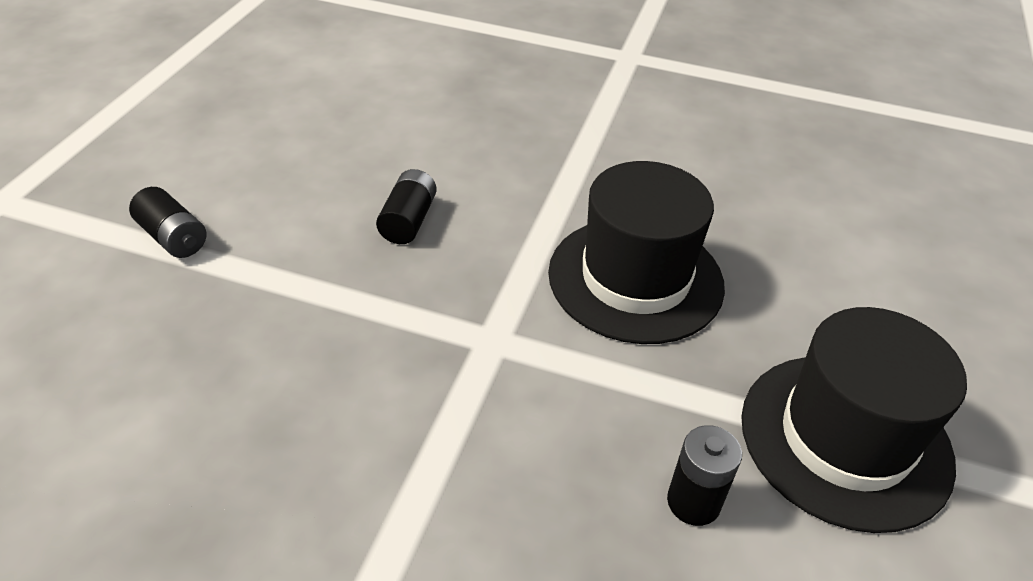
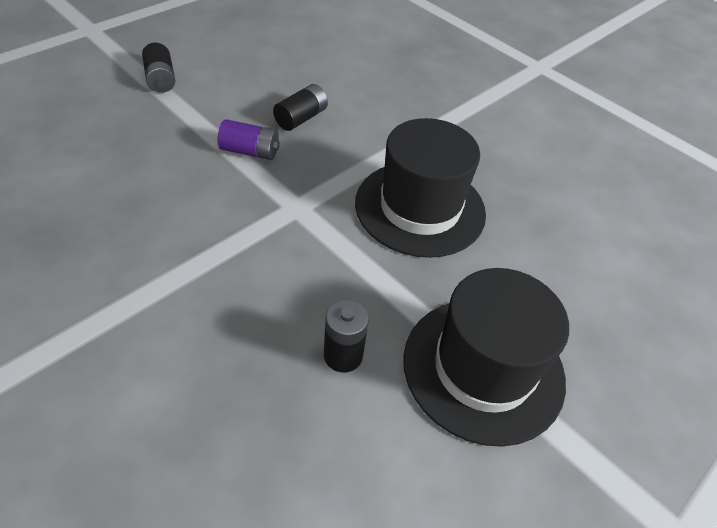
camera: 25 degrees right, 5 degrees up
none -> purple battery [218,119,280,160]

